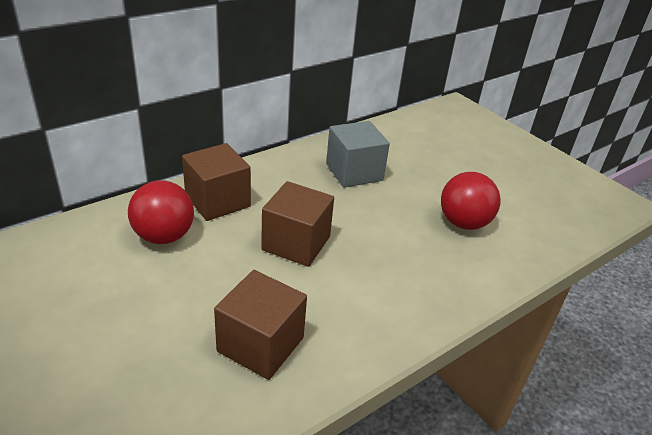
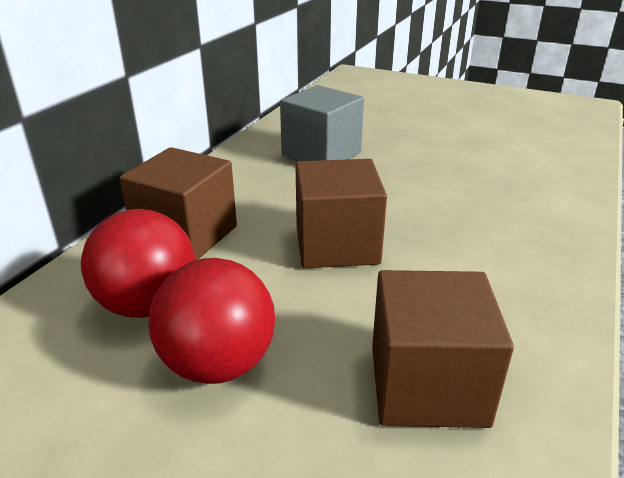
camera: 25 degrees left, 5 degrees down
red ball [441,172,501,230] -> red ball moved to [148,258,275,384]

